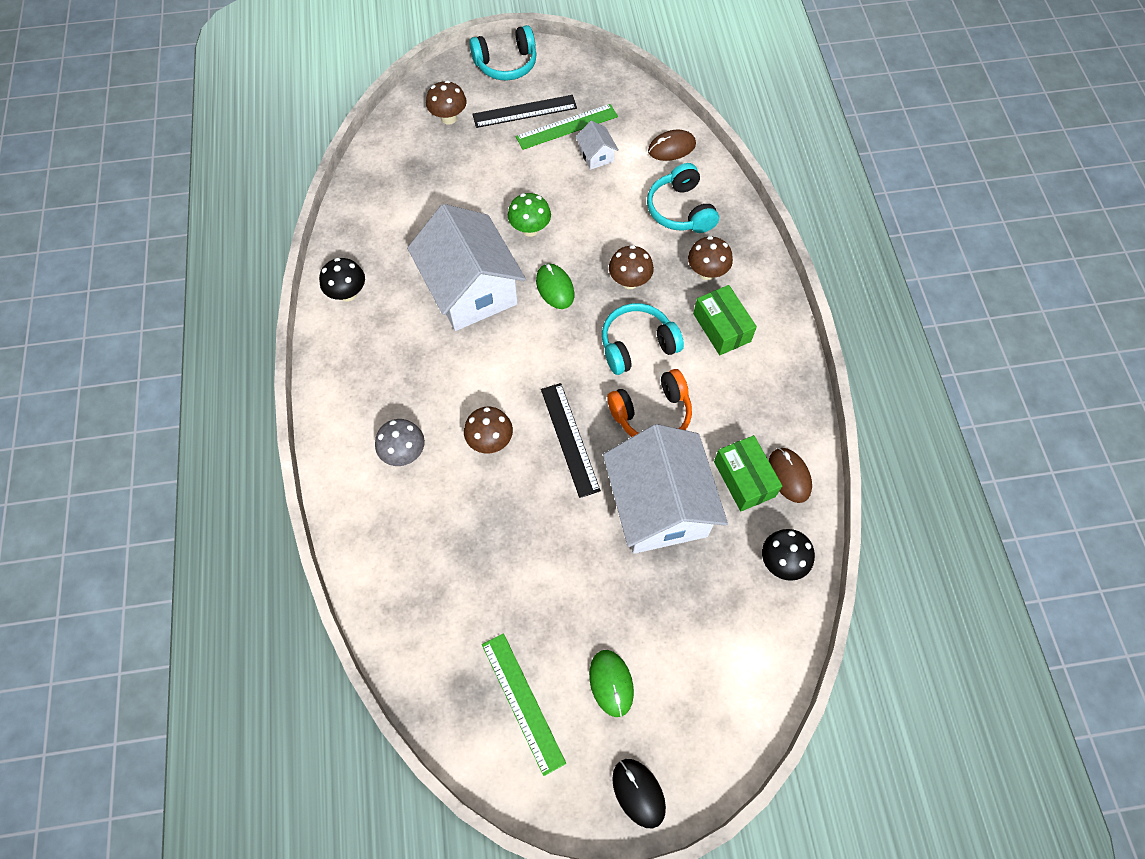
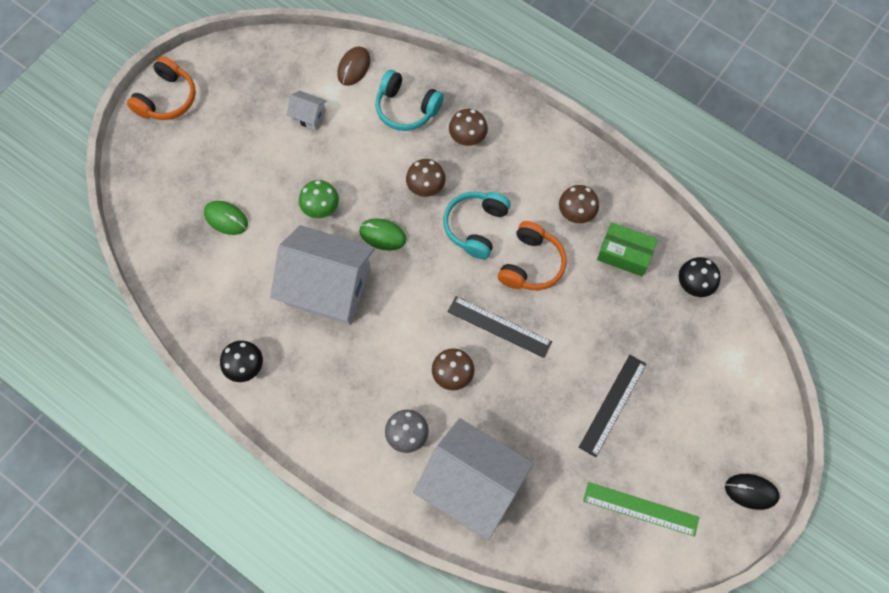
camera: 45 degrees left, 5 degrees up
brown mushroom [426,80,467,125] -> brown mushroom moved to [559,185,599,223]
turquoise headphones [469,25,537,81] -> orange headphones [127,56,196,120]
black ruler [473,95,577,128] -> black ruler moved to [579,355,647,457]
green ruler [516,104,618,150] -> none
green mouse [589,650,634,717] -> green mouse moved to [204,201,248,235]
white house [603,424,728,554] -> white house moved to [413,418,534,540]
green box [693,285,757,355] -> none
brown mouse [768,448,812,503] -> none

